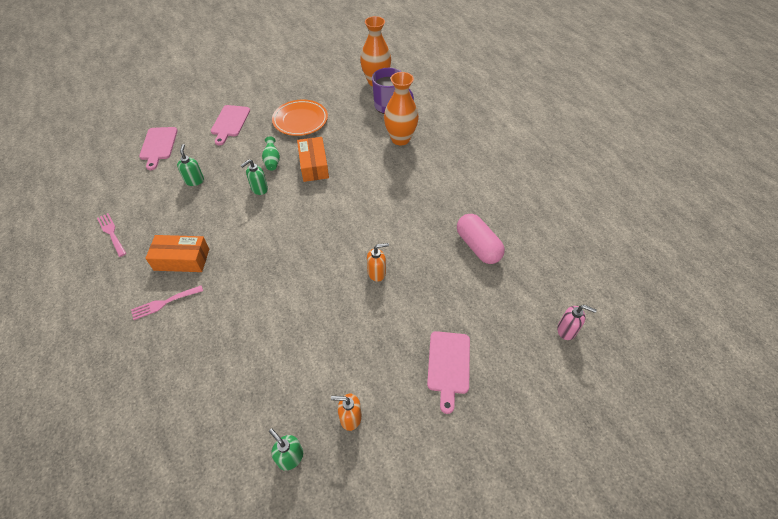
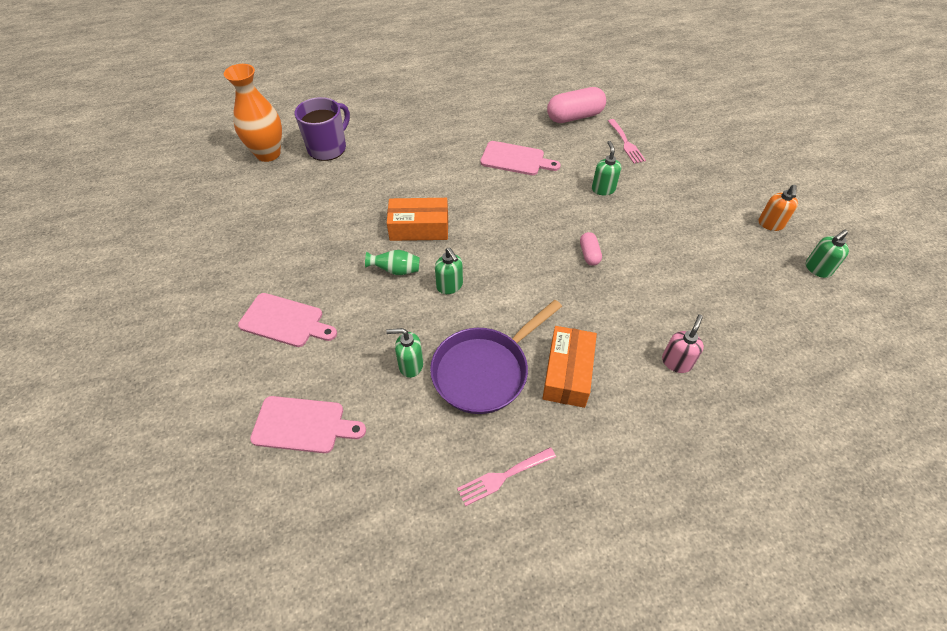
camera: 80 degrees left, 0 degrees up
pink fork [131,285,203,320] -> pink fork moved to [608,119,646,164]
orange plate [272,99,328,136] -> none
orange soap dispenser [367,243,389,282] -> green soap dispenser [592,141,621,195]
orange vase [384,72,419,146] -> none
pink cutting board [427,331,470,414] -> pink cutting board moved to [480,141,561,175]
pink soap dispenser [557,305,597,340] -> pink soap dispenser moved to [662,314,704,373]
none -> purple pan [430,300,562,414]
none -> pink capsule [580,232,602,266]

